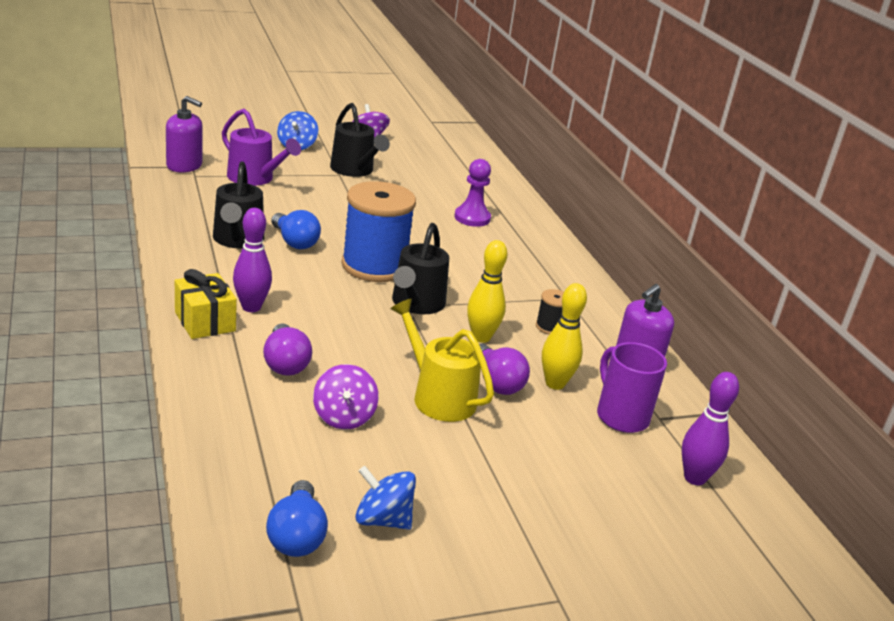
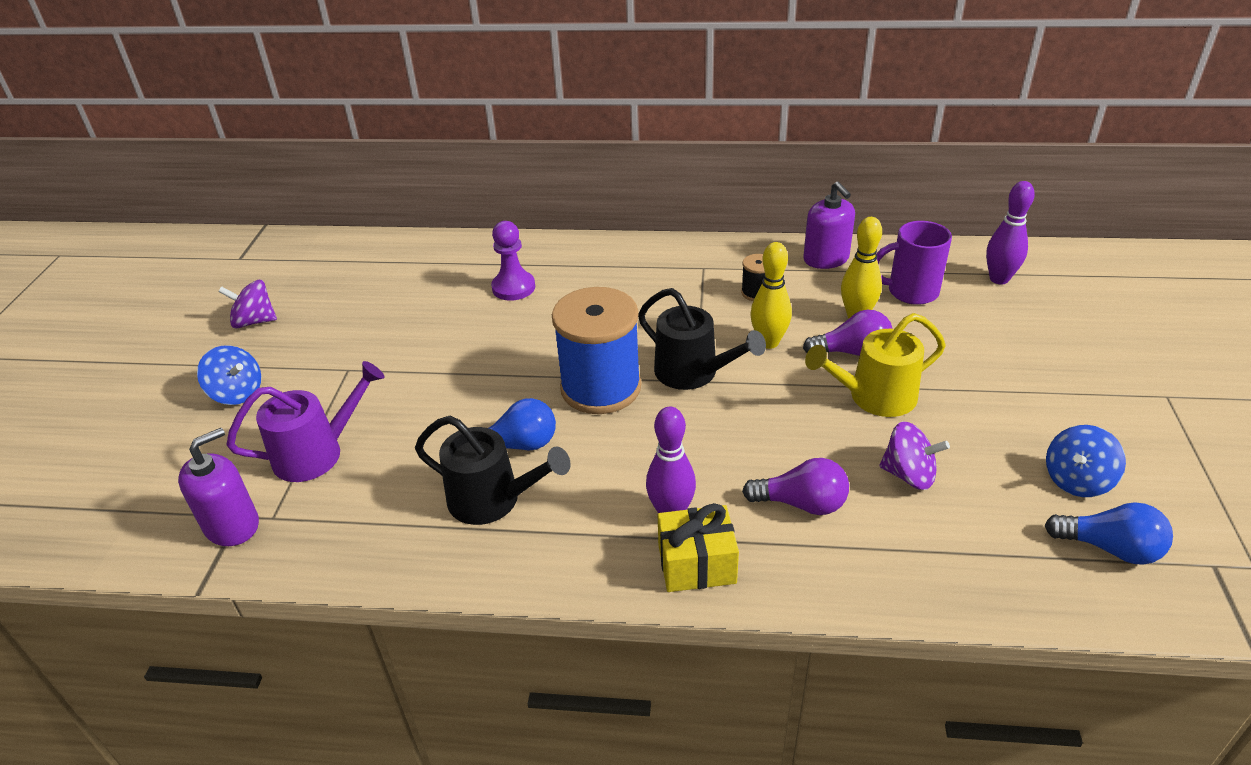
camera: 60 degrees left, 10 degrees up
black watering can [330,103,390,177] -> none

